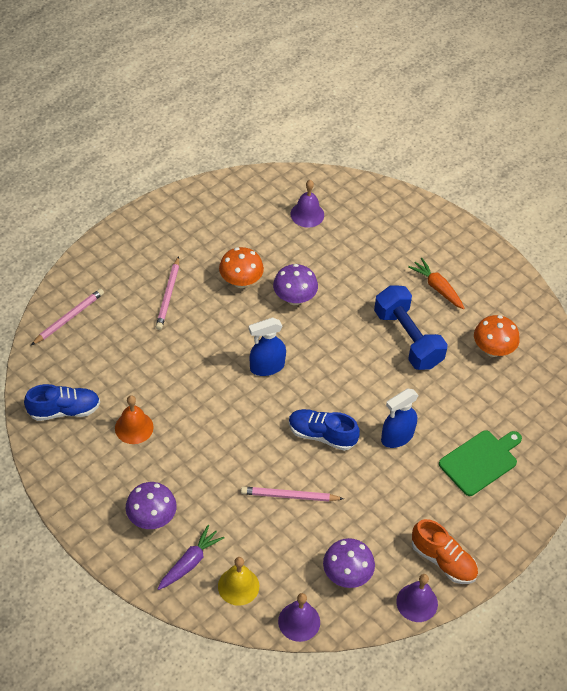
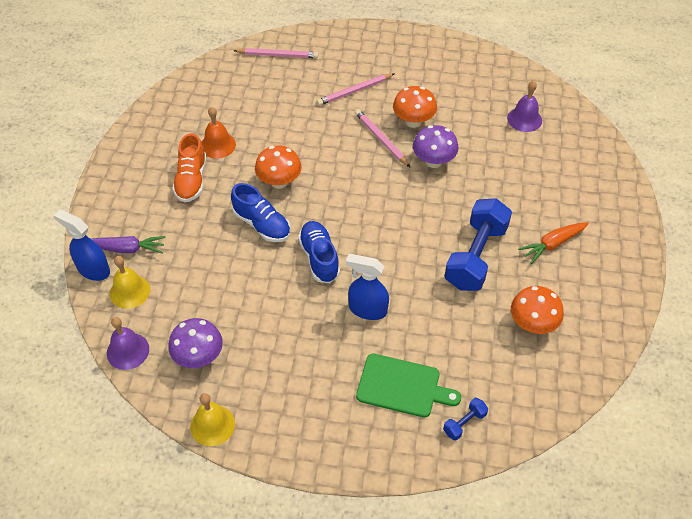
camera: 55 degrees right, 0 degrees up
blue shoe [24,384,100,421] -> blue shoe moved to [231,183,291,242]
purple mushroom [126,482,177,529] -> none
pink pencil [241,487,344,502] -> pink pencil moved to [355,109,410,167]
blue spray bottle [249,318,286,376] -> blue spray bottle moved to [53,210,110,281]
purple bell [396,574,438,622] -> yellow bell [190,393,235,446]
orange carrot [408,258,464,309] -> orange carrot turned 135 degrees counterclockwise [518,222,589,264]
orange shoe [412,519,478,584] -> orange shoe moved to [172,133,207,203]
none -> orange mushroom [255,145,302,189]
none -> blue dumbbell [443,398,488,441]

